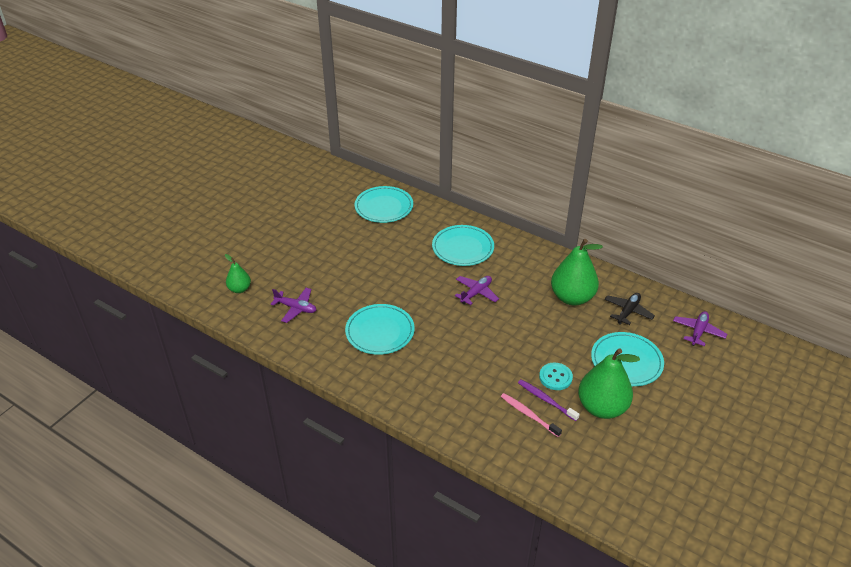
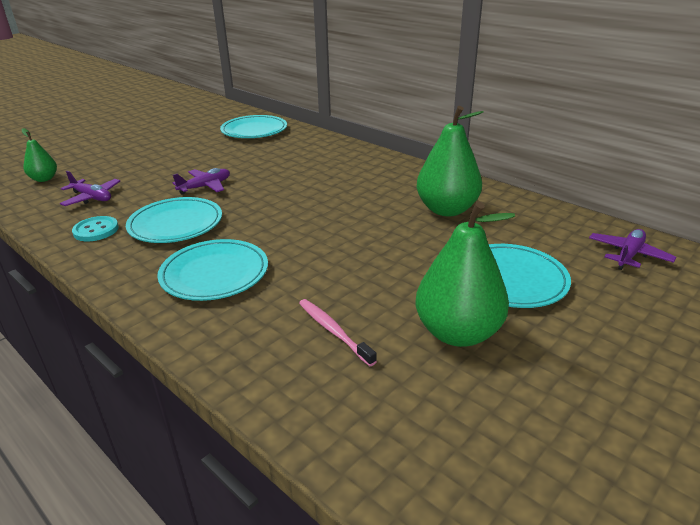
camera: 10 degrees right, 10 degrees down
turquoise plate [432,225,494,266] -> turquoise plate moved to [157,239,268,301]
purple plane [455,276,499,305] -> purple plane moved to [173,168,230,195]
purple toothbrush [518,379,580,421] -> none
turquoise button [539,363,573,390] -> turquoise button moved to [72,216,119,241]
black plane [605,293,655,325] -> none

